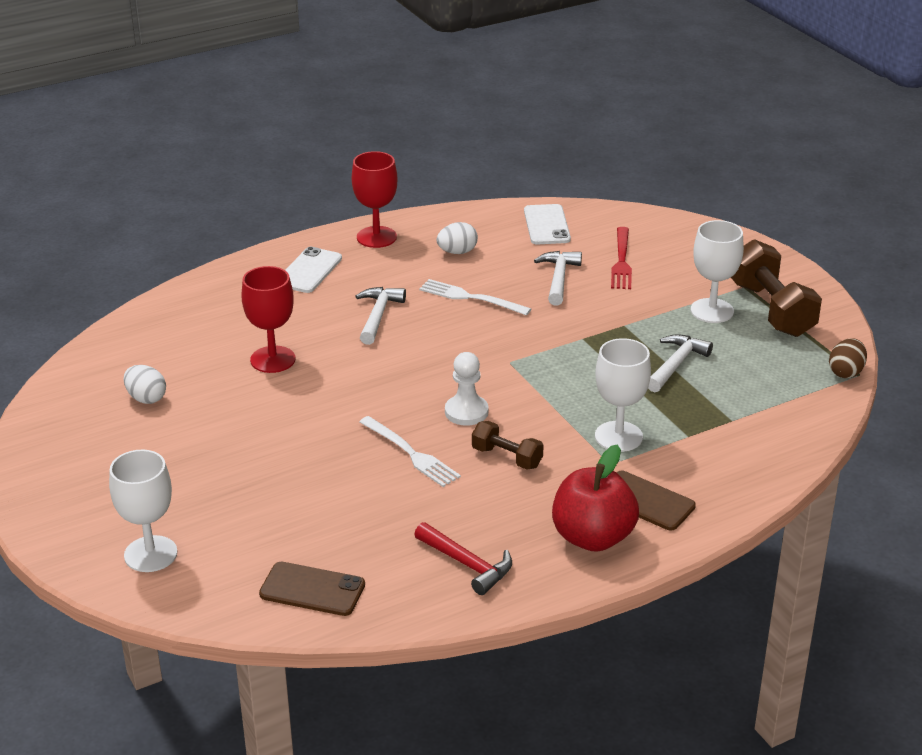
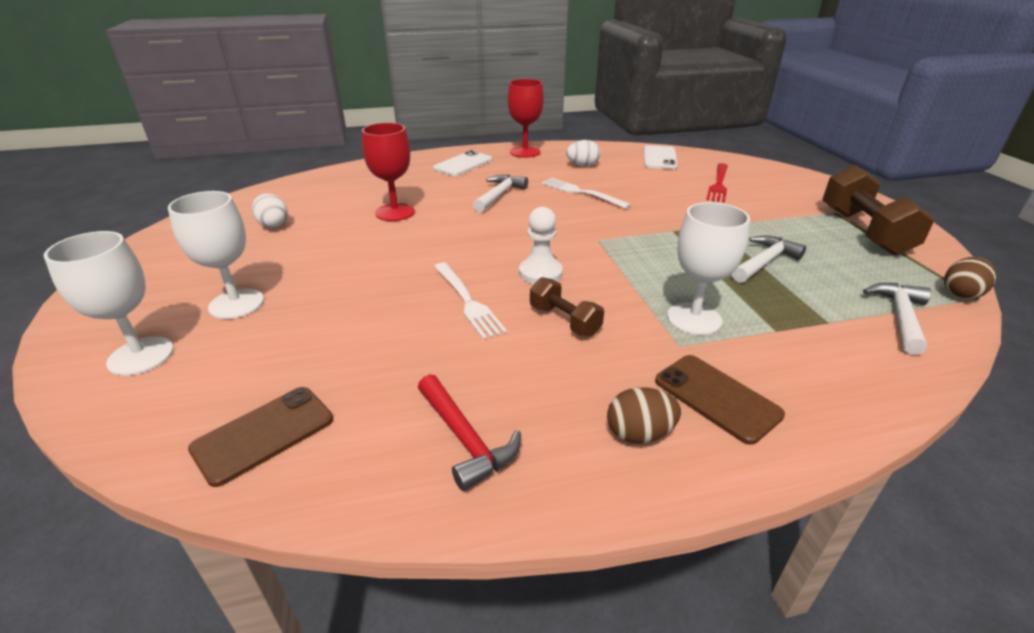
camera: 15 degrees right, 0 degrees up
brown phone [259,562,365,616] -> brown phone turned 75 degrees counterclockwise [188,387,333,487]
white hammer [534,251,582,306] -> white hammer moved to [863,283,931,355]
red apple [552,444,639,552] -> brown egg [607,387,681,444]
white goblet [691,220,744,323] -> white goblet moved to [168,191,264,319]

